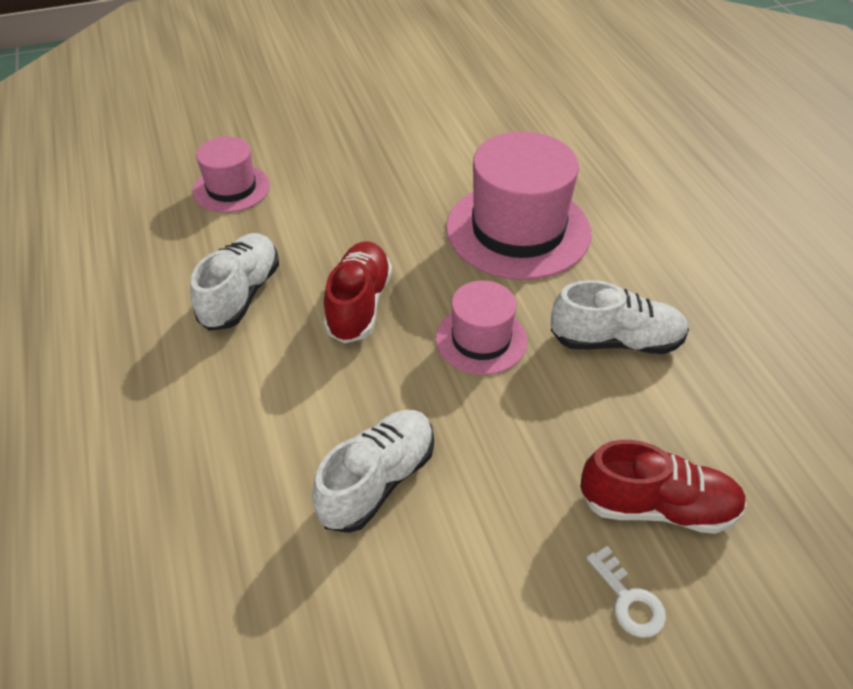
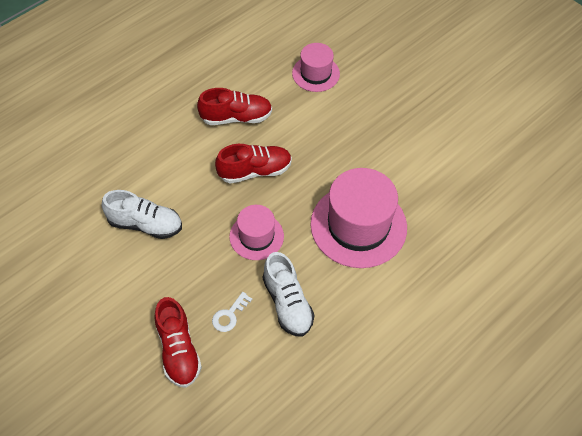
camera: 65 degrees right, 10 degrees up
white shoe [190,233,279,331] -> red shoe [197,88,272,125]
white key [586,546,666,638] -> white key moved to [212,292,252,332]

